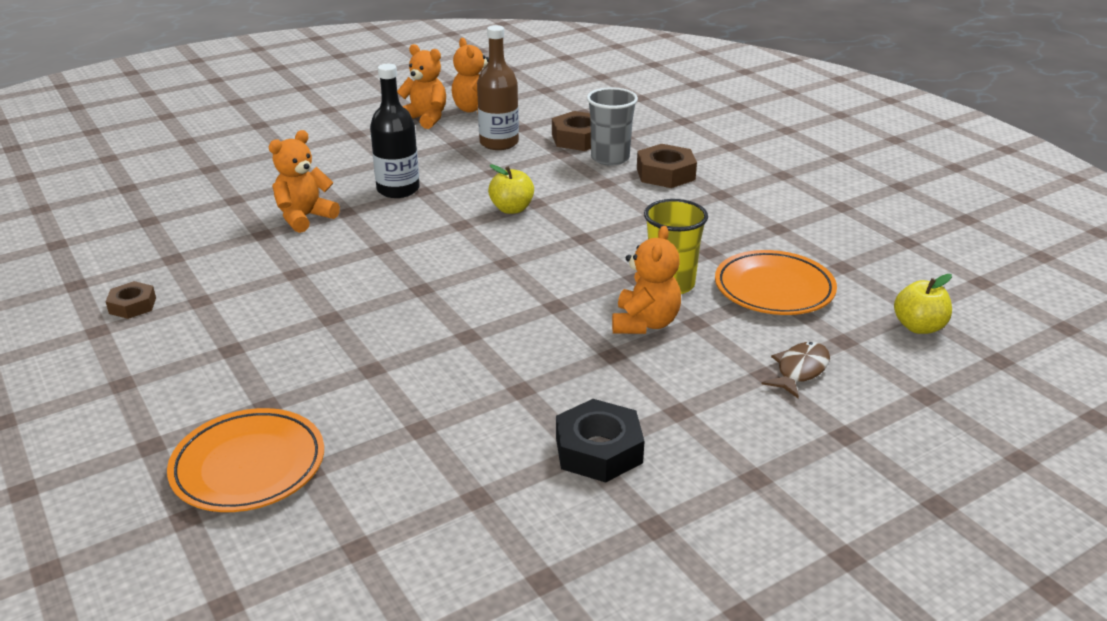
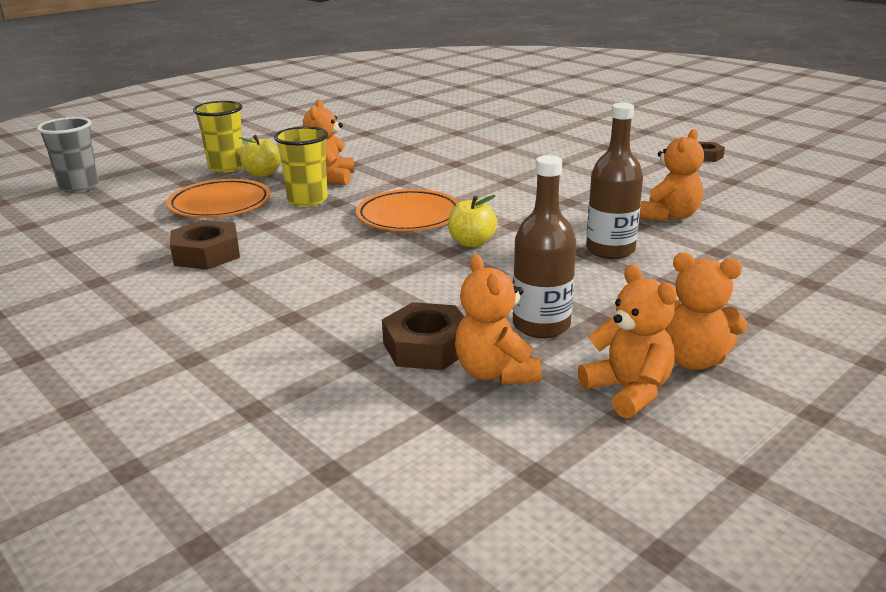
camera: 170 degrees right, 5 degrees down
orange plate [167,408,324,512] -> orange plate moved to [356,189,459,231]
black bottle [370,64,419,198] -> brown bottle [586,103,643,259]
black nut [556,399,644,483] -> none
grey cup [587,87,638,166] -> grey cup moved to [37,117,99,193]
brown nut [637,144,697,188] -> brown nut moved to [170,220,240,270]
brown fish [762,342,830,398] -> yellow cup [193,101,243,173]
yellow apple [894,274,952,334] -> yellow apple moved to [240,135,281,177]
none -> orange teddy bear [455,254,542,385]

